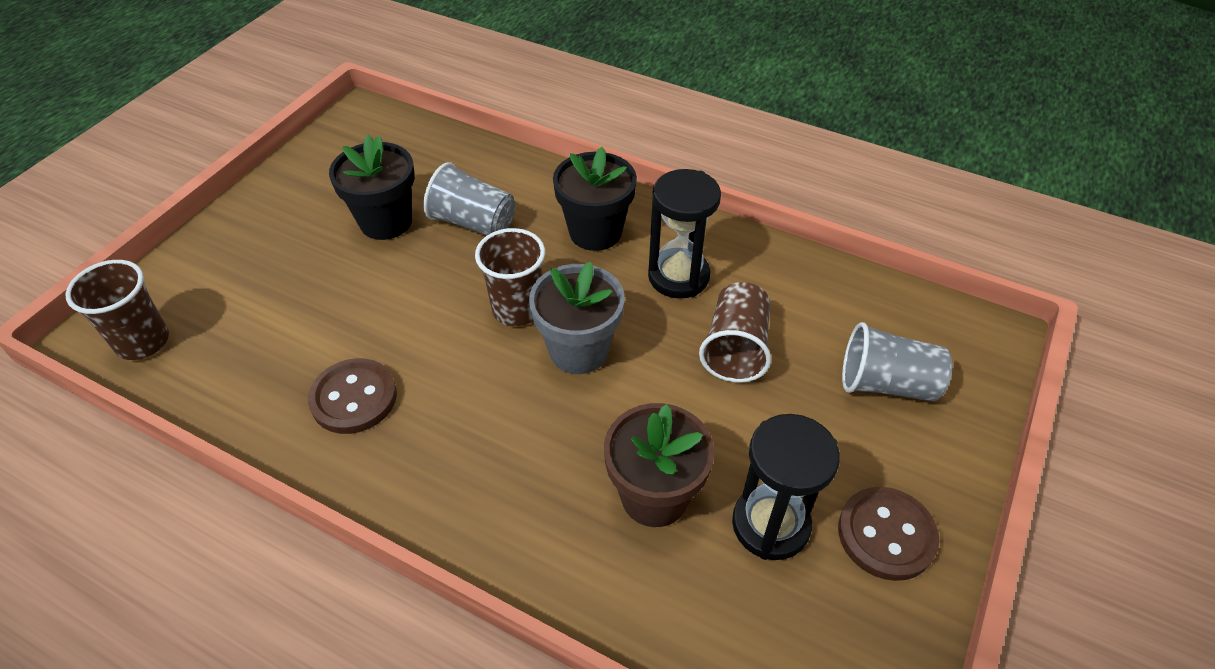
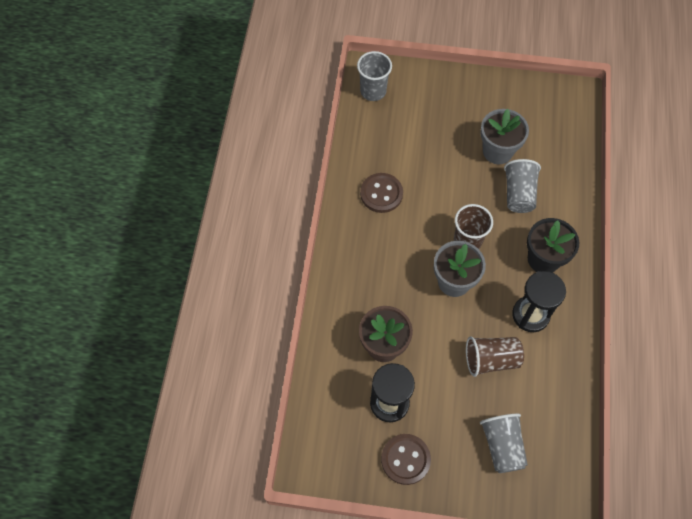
camera: 70 degrees right, 15 degrees up
brown cup [66,260,169,360] -> grey cup [357,51,392,101]
black flower pot [329,135,415,240] -> grey flower pot [480,109,529,164]

